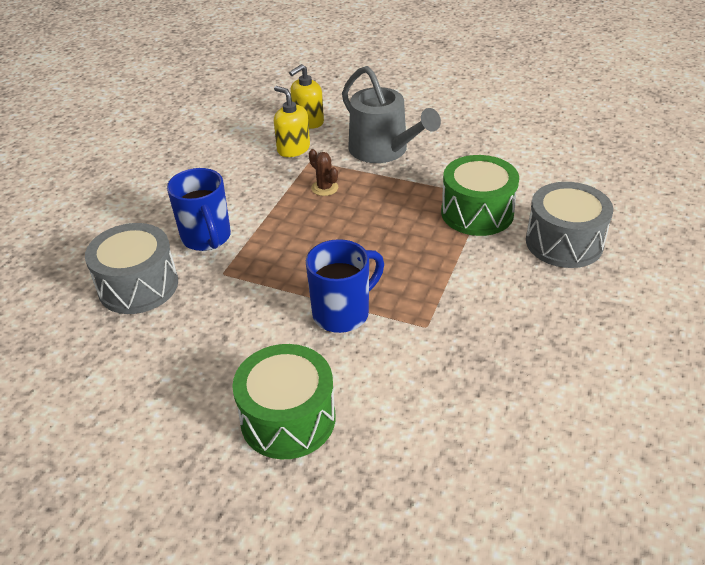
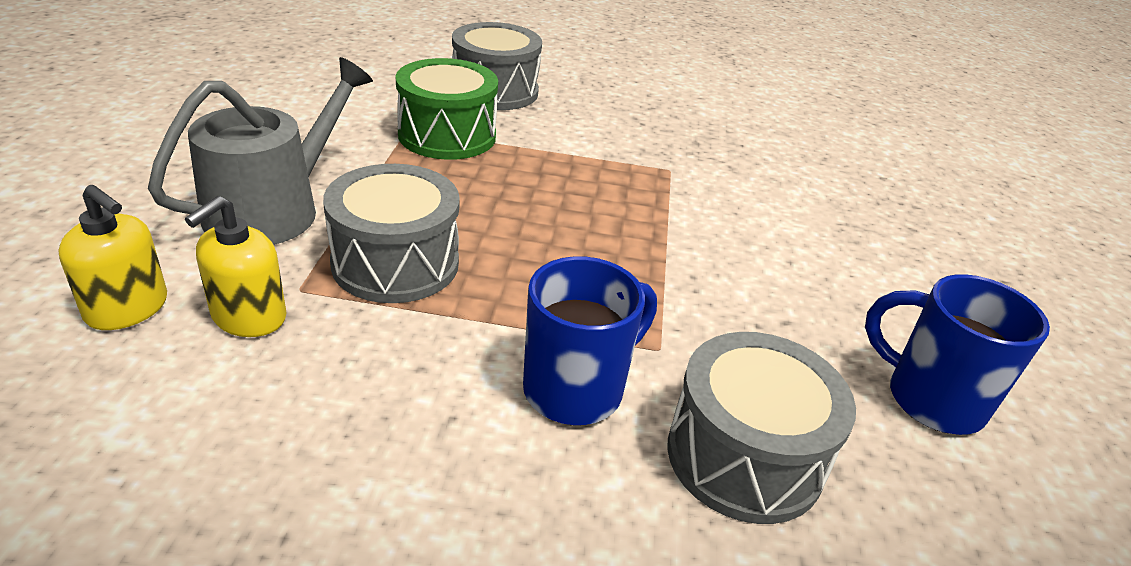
camera: 110 degrees left, 5 degrees down
green drum [232,344,335,459] -> none
blue mug [306,239,384,333] -> blue mug moved to [865,274,1050,435]
brown cactus [309,149,338,196] -> grey drum [323,164,460,303]

